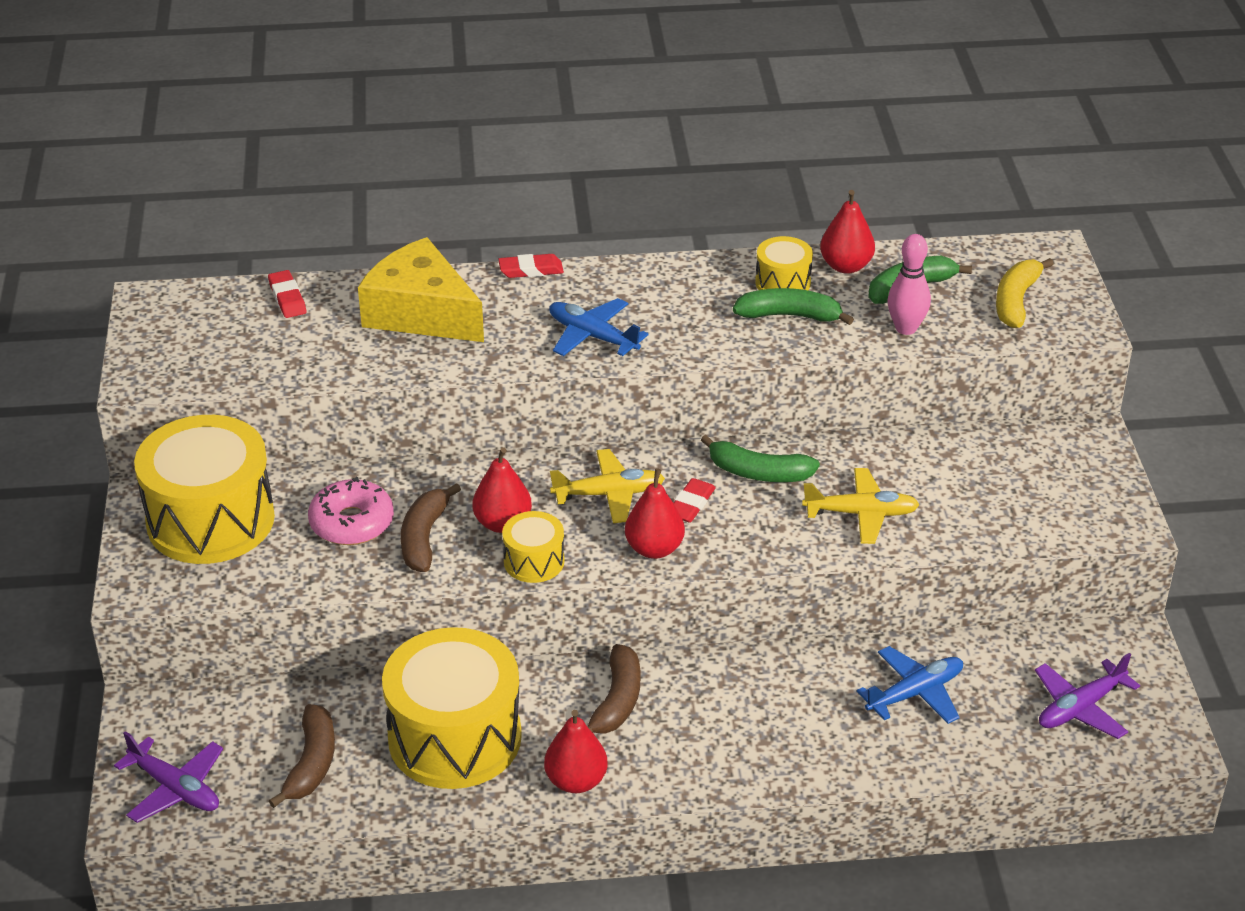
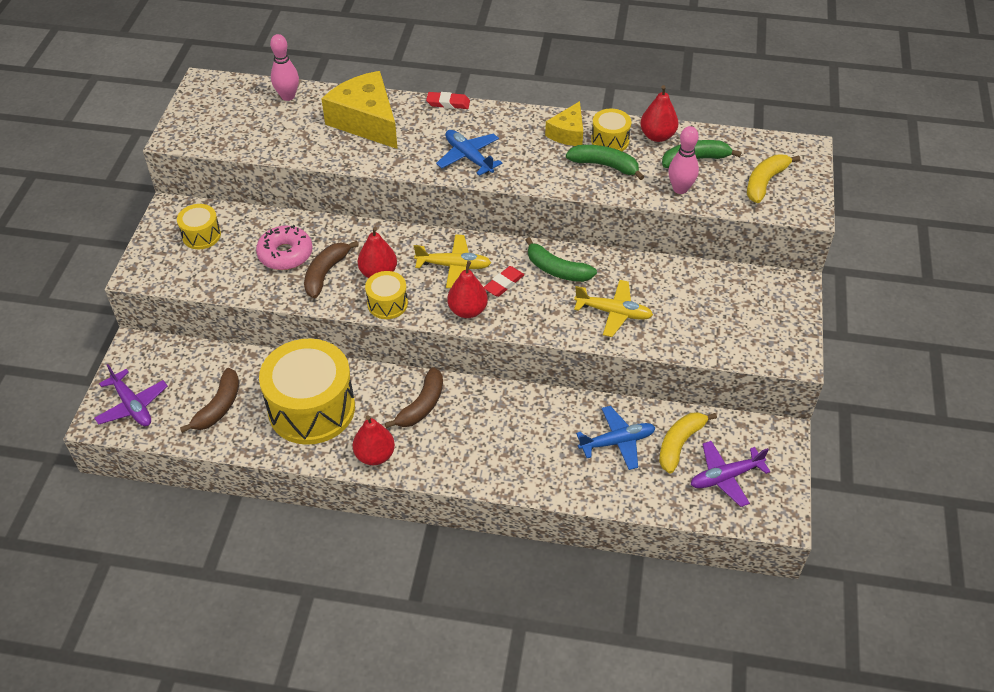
camera: 15 degrees right, 10 degrees up
yellow drum [134,415,275,564] -> yellow drum [177,204,221,249], size x0.47
red eraser [268,270,306,318] -> pink bowling pin [270,34,299,101]
none -> yellow cheese [545,101,583,146]
none -> yellow banana [659,412,717,473]

